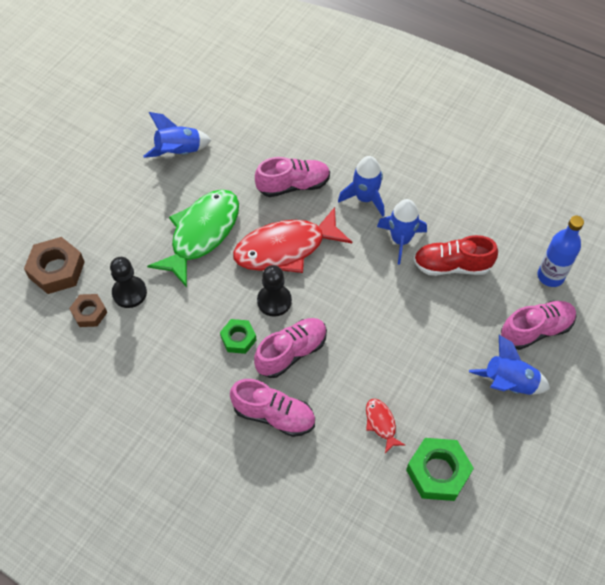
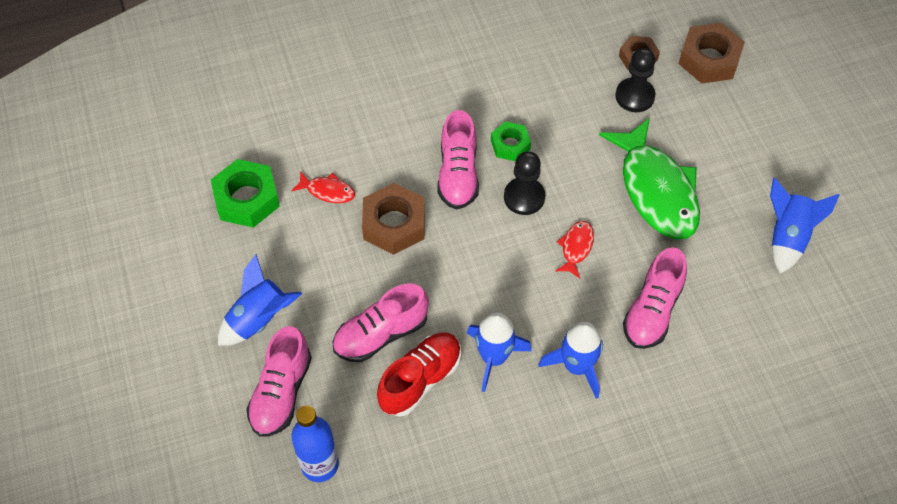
camera: 130 degrees right, 0 degrees up
pink shoe [230,379,315,437] -> pink shoe moved to [333,284,429,362]
red fish [233,207,352,273] -> red fish [556,221,594,278], size x0.44
none -> brown nut [362,183,425,255]

